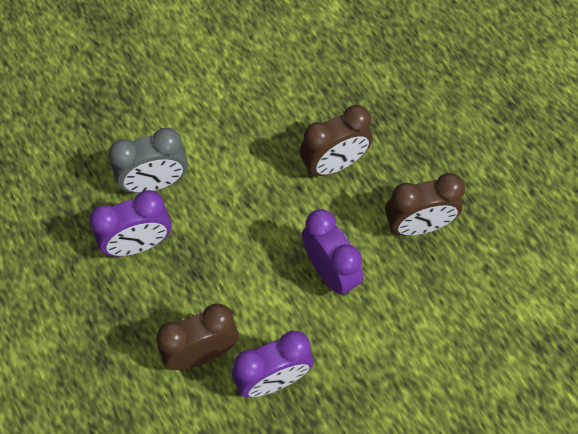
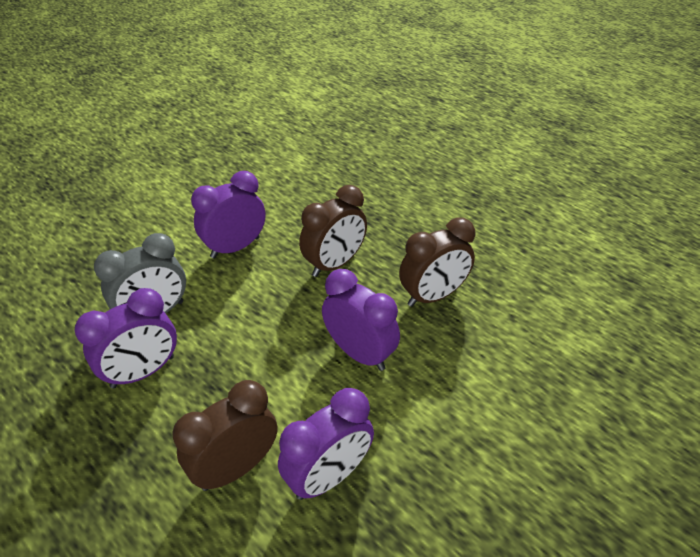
camera: 15 degrees left, 20 degrees down
none -> purple clock [191,171,266,258]

